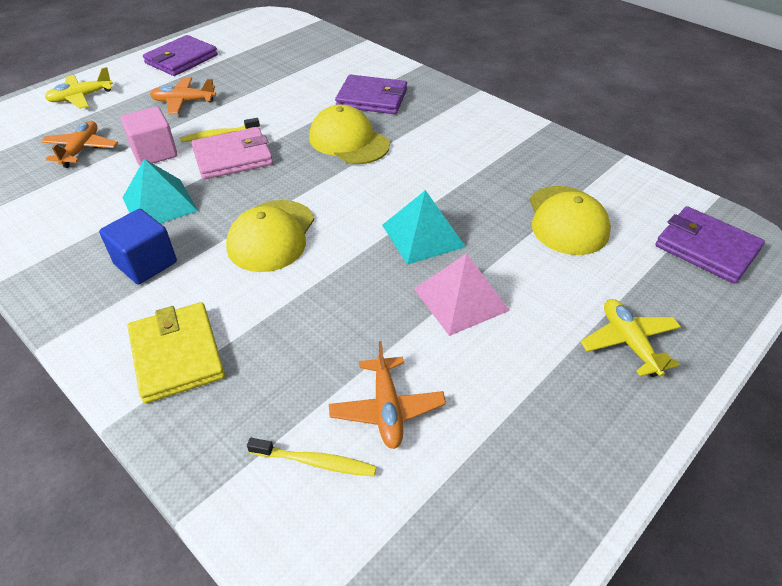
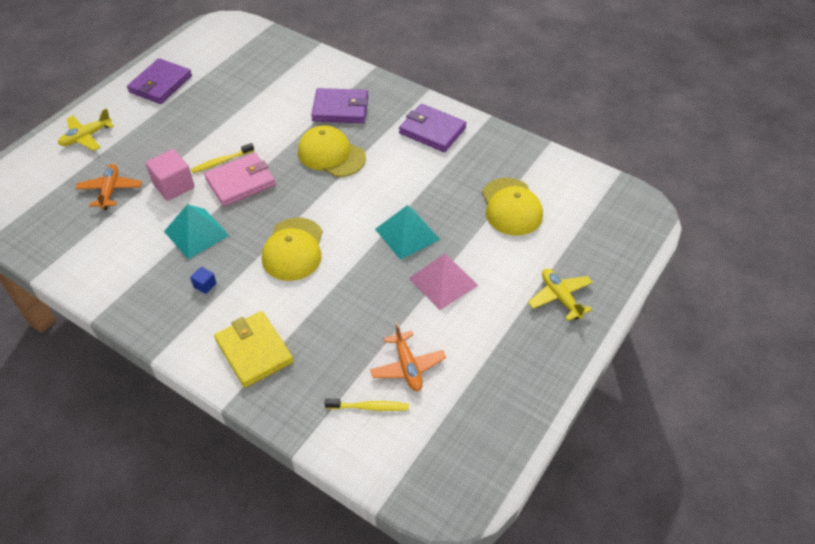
camera: 10 degrees left, 5 degrees up
blue cube [99,209,177,284] -> blue cube [190,267,216,294], size x0.48
orange plane [150,77,216,114] -> none
purple wallet [655,206,765,284] -> purple wallet moved to [399,104,467,152]

